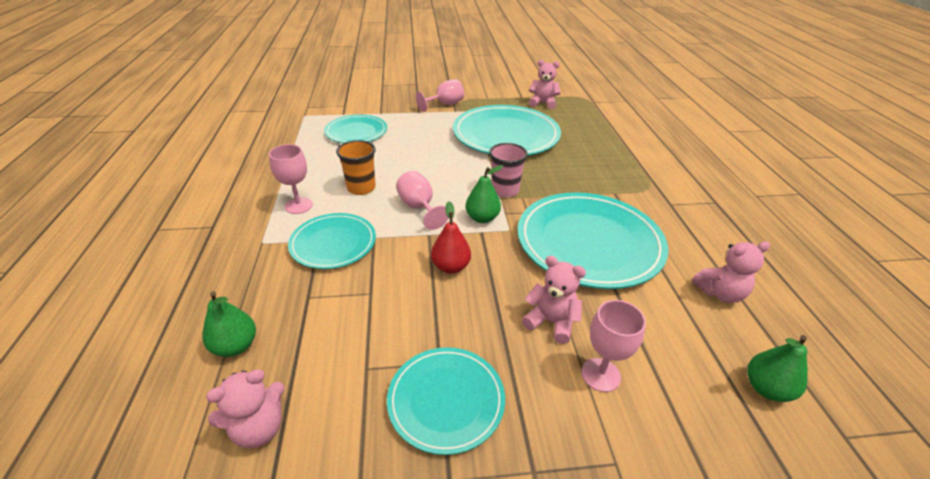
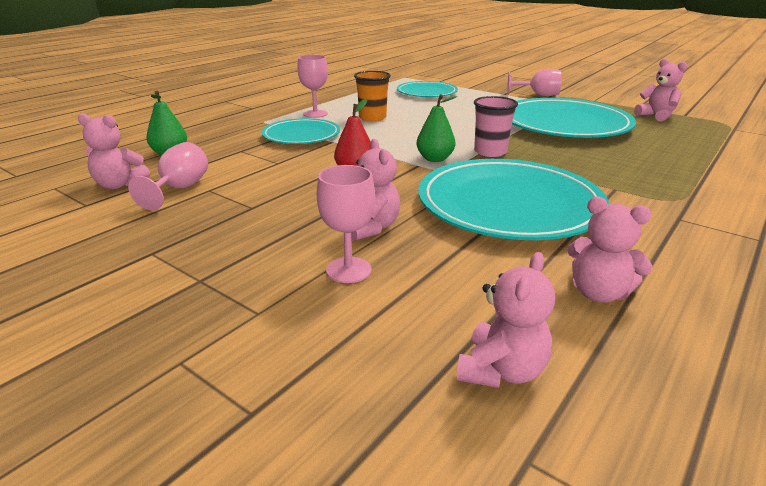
camera: 45 degrees right, 10 degrees down
turquoise plate [387,347,505,455] -> none
pink goblet [396,171,448,230] -> pink goblet moved to [128,142,208,210]
green pear [747,335,808,402] -> pink teddy bear [457,252,555,388]

